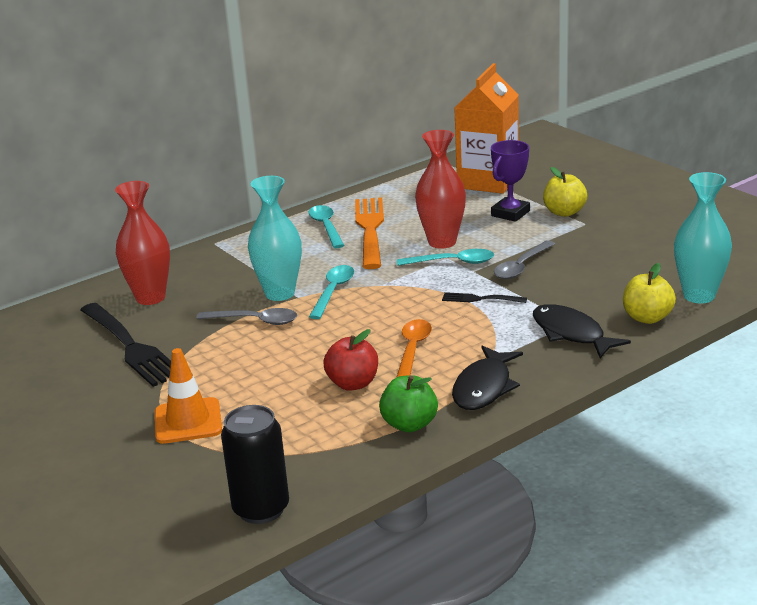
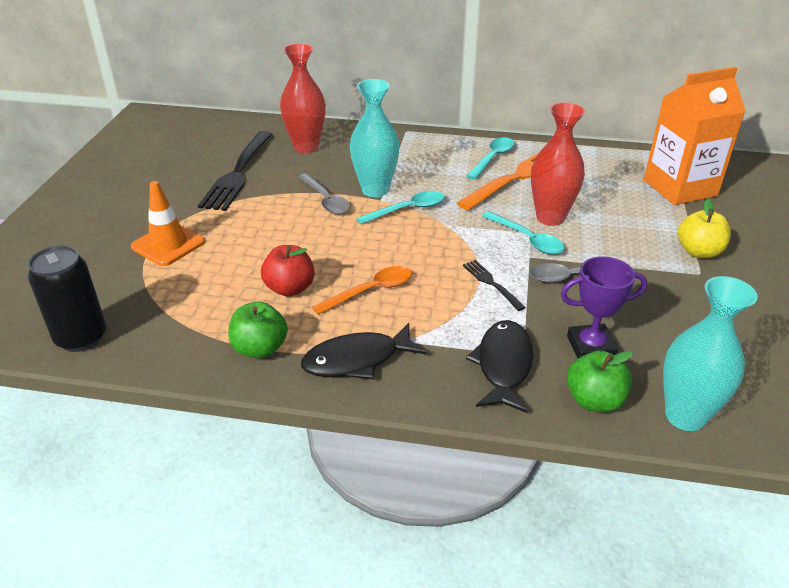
camera: 45 degrees right, 10 degrees up
purple trophy [491,140,530,222] -> purple trophy moved to [561,256,647,358]
yellow apple [623,263,676,324] -> green apple [567,351,633,412]

